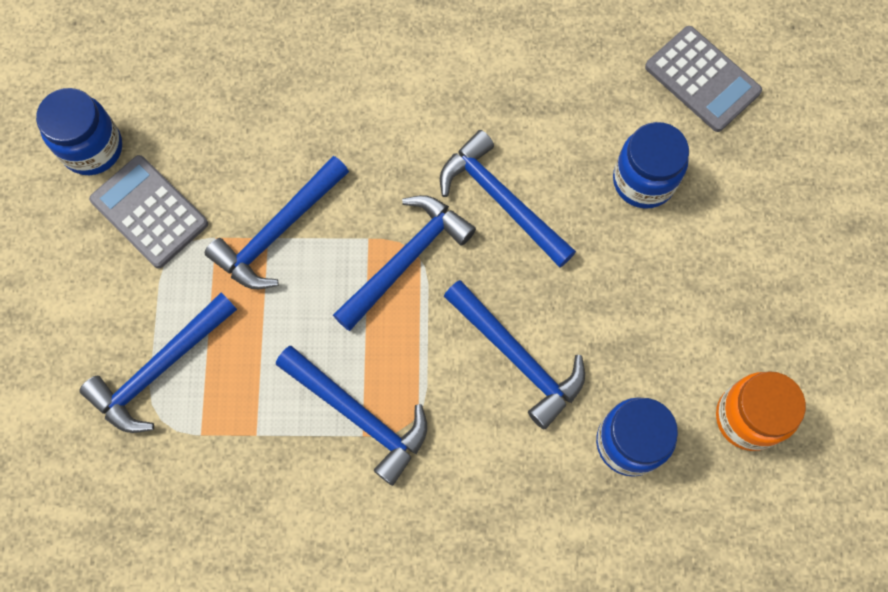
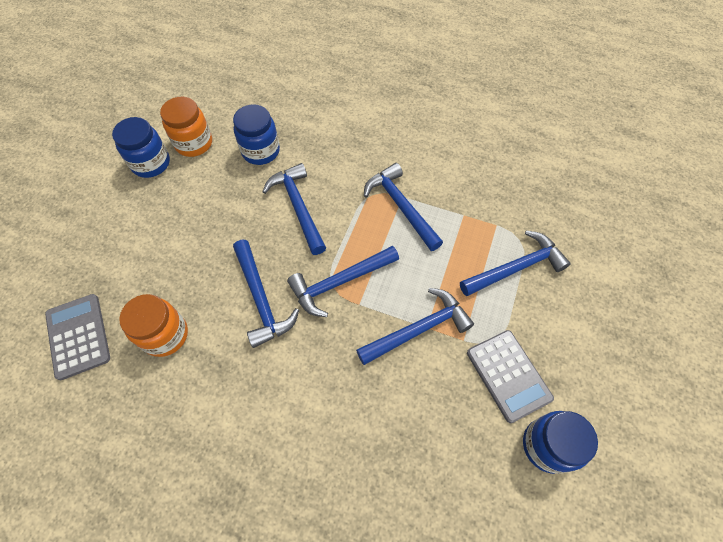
camera: 160 degrees left, 10 degrees down
blue jar [613,122,689,209] -> blue jar moved to [112,117,170,178]
none -> orange jar [119,294,188,357]

